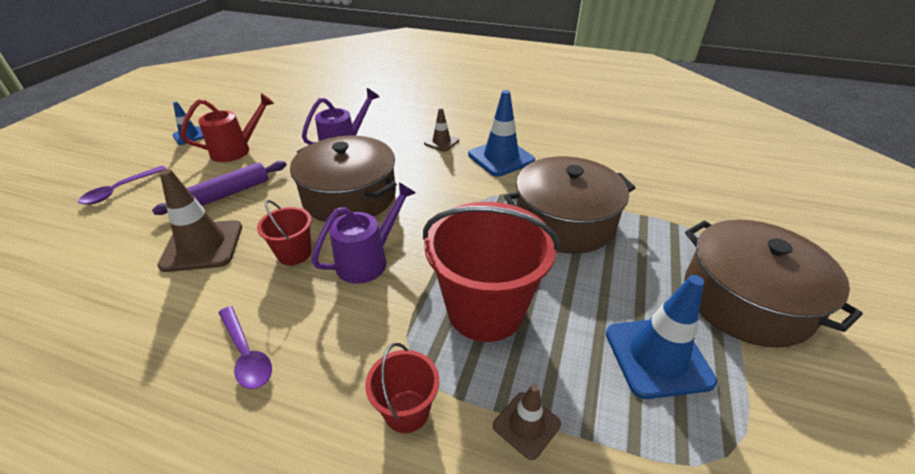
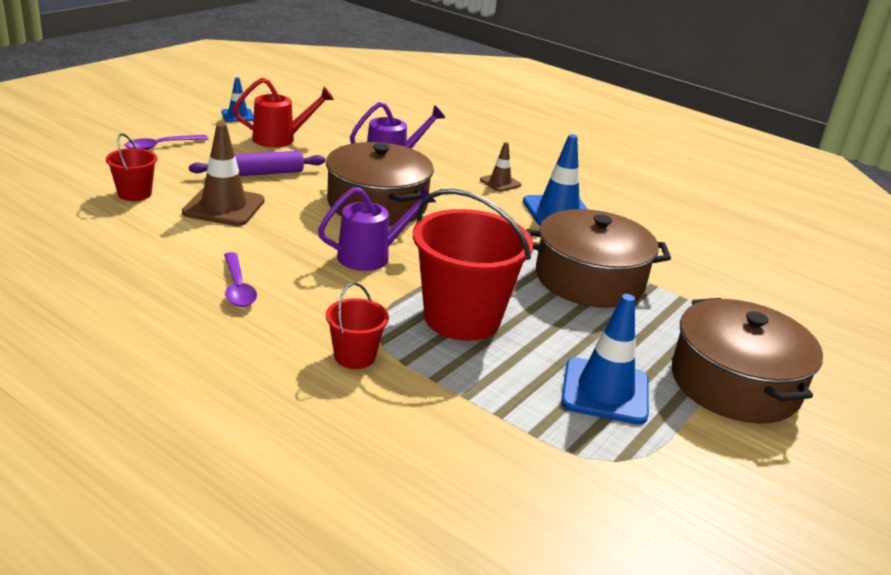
camera: 15 degrees right, 10 degrees down
red bucket [257,200,312,265] -> red bucket moved to [106,133,157,201]
brown traffic cone [493,384,561,460] -> none

